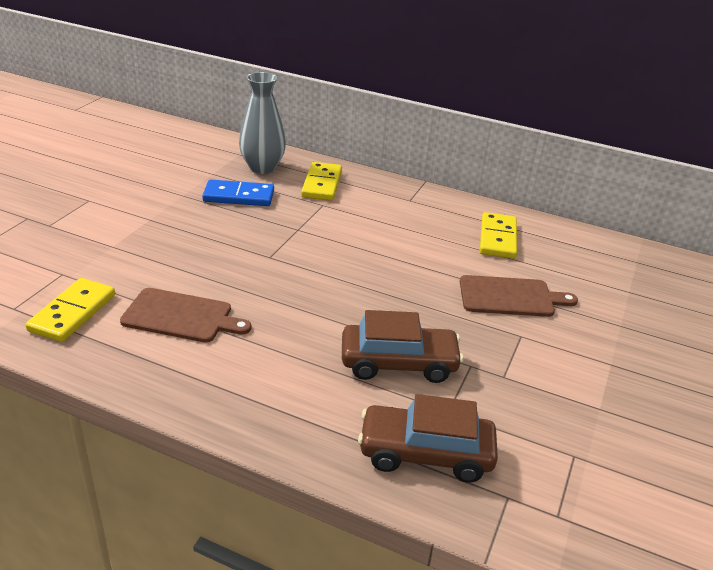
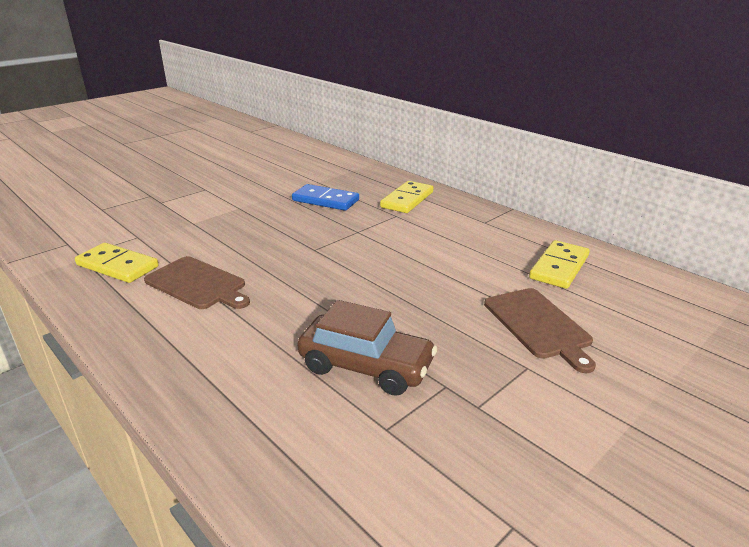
camera: 25 degrees right, 5 degrees down
yellow domino [25,278,115,342] -> yellow domino turned 75 degrees clockwise [75,243,159,283]
grey vase [239,72,286,174] -> none
brown car [358,394,498,483] -> none
brown cutting board [460,275,578,317] -> brown cutting board turned 45 degrees clockwise [484,288,596,373]

